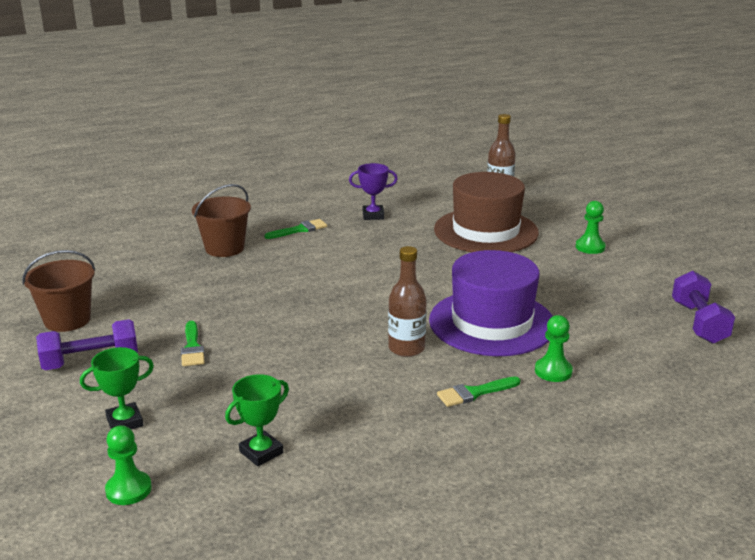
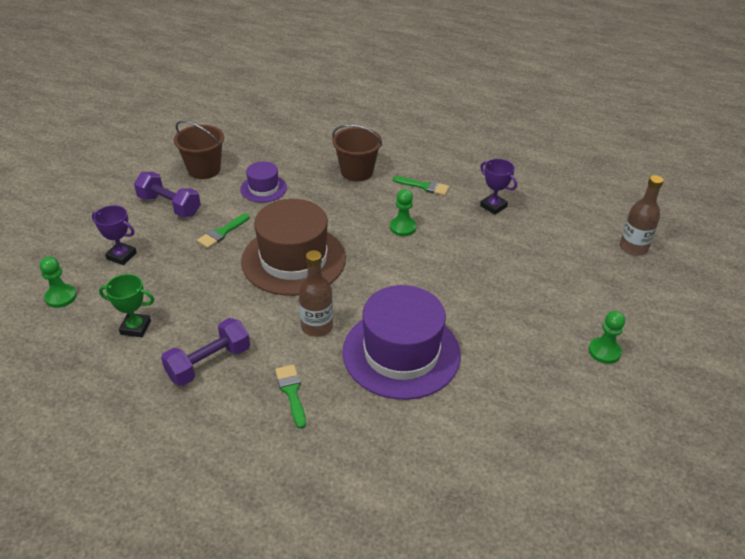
camera: 50 degrees right, 15 degrees up
green trophy [80,347,154,429] -> purple trophy [92,205,137,265]
brown hat [434,172,539,252] -> brown hat moved to [241,199,346,296]
green brush [437,377,520,407] -> green brush turned 45 degrees clockwise [275,365,306,429]
green pawn [535,315,573,382] -> green pawn moved to [390,189,416,236]
purple dumbbell [672,271,735,344] -> purple dumbbell moved to [161,318,250,386]
none -> purple hat [240,161,287,203]

